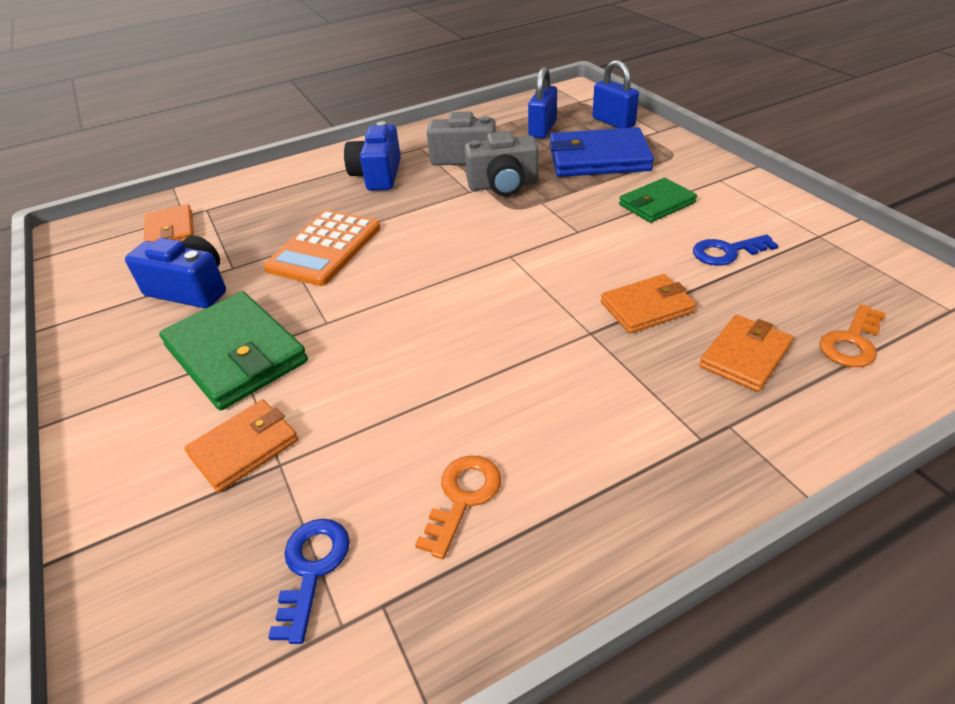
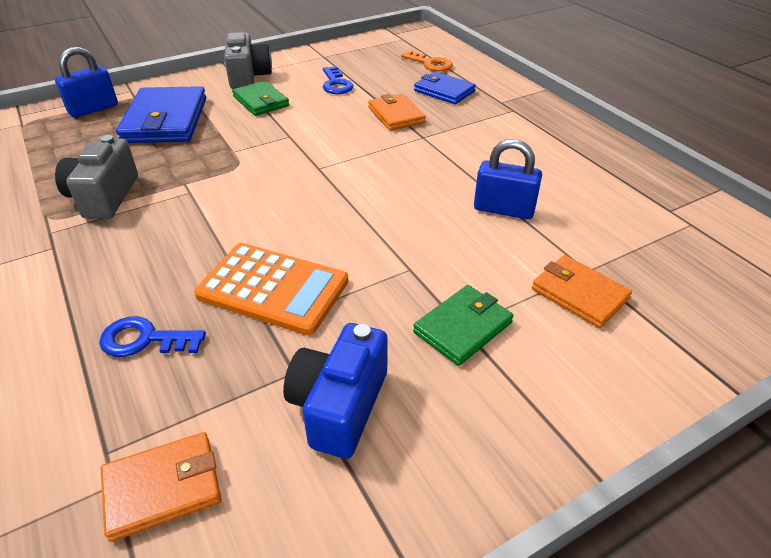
camera: 95 degrees left, 0 degrees up
green wallet [159,291,308,410] -> green wallet [413,285,514,366], size x0.60
blue key [268,519,350,644] -> blue key moved to [99,316,206,357]
blue camera [344,121,401,191] -> none
orange key [415,455,501,559] -> none
grey camera [464,131,539,196] -> grey camera moved to [224,32,272,89]
blue padlock [528,67,557,139] -> blue padlock moved to [474,139,542,219]
orange wallet [699,315,794,392] -> blue wallet [414,72,476,104]

